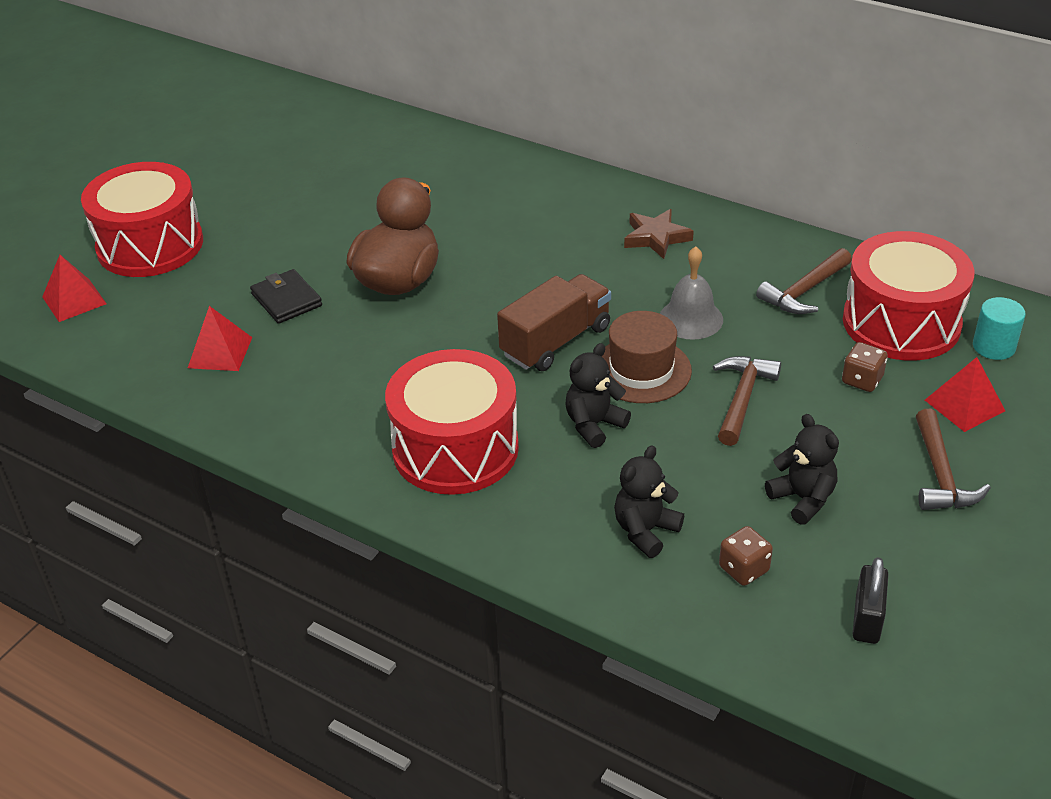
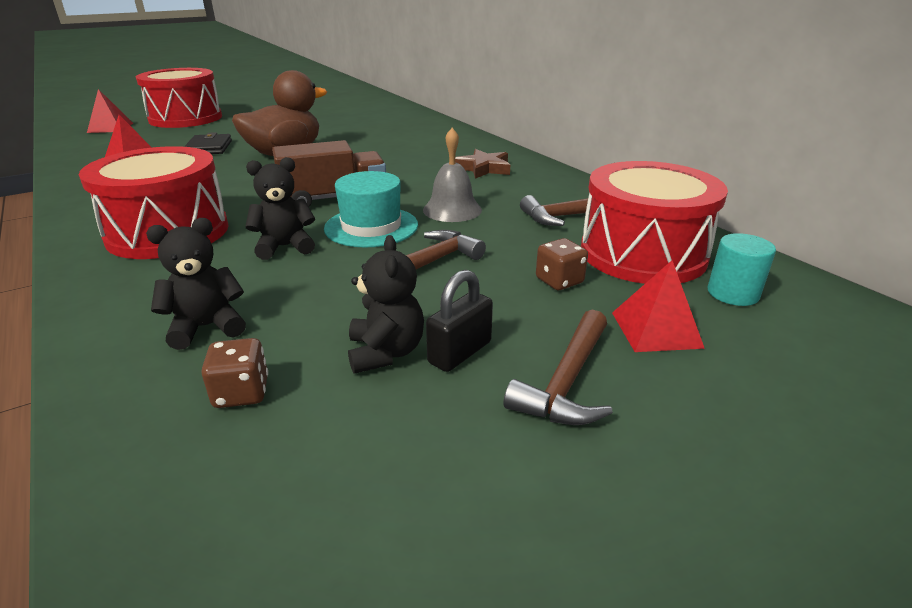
camera: 25 degrees right, 10 degrees down
brown hat [602,311,692,403] -> turquoise hat [324,171,418,247]
black padlock [853,557,888,644] -> black padlock moved to [426,270,493,372]

